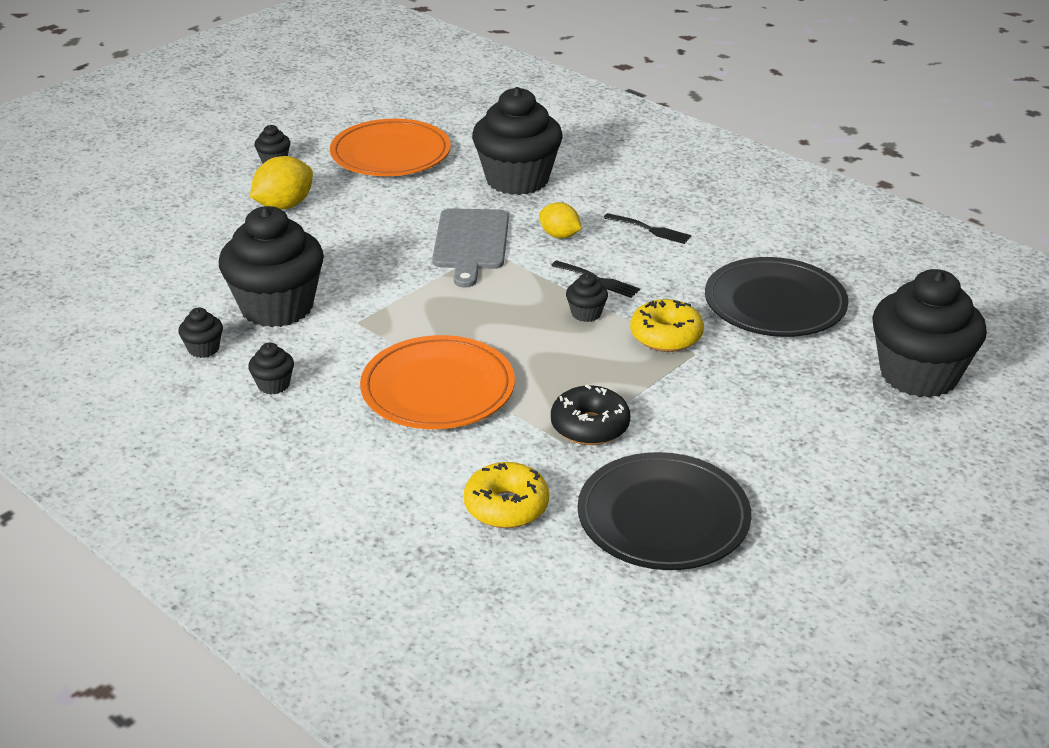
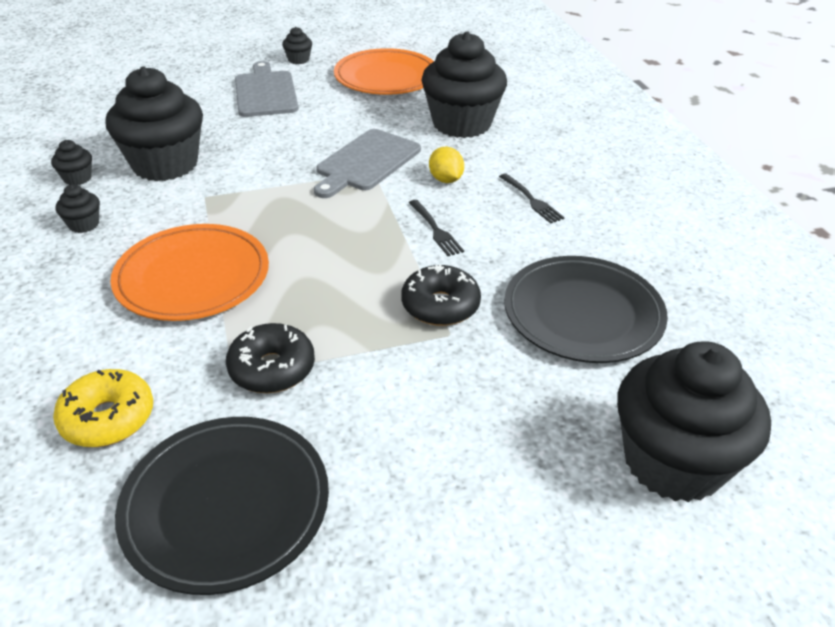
camera: 30 degrees right, 5 degrees up
yellow lemon [250,156,313,210] -> grey cutting board [235,61,299,117]
black cupcake [566,273,608,322] -> none
yellow donut [630,299,704,352] -> black donut [401,265,481,326]

